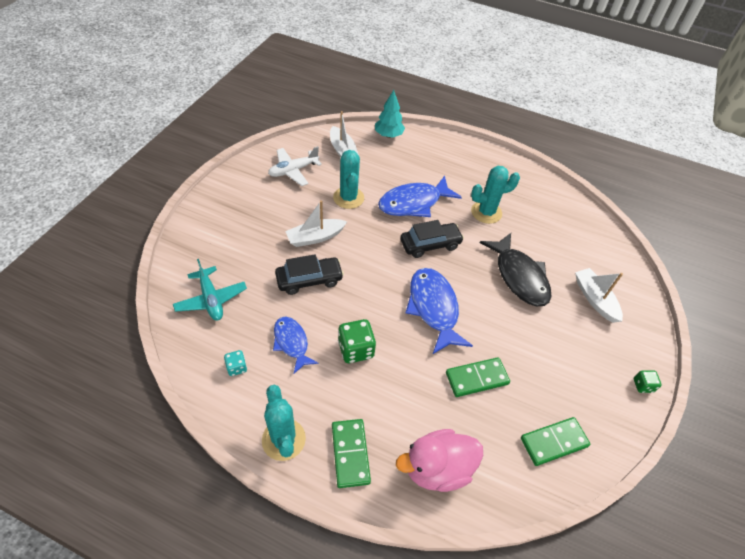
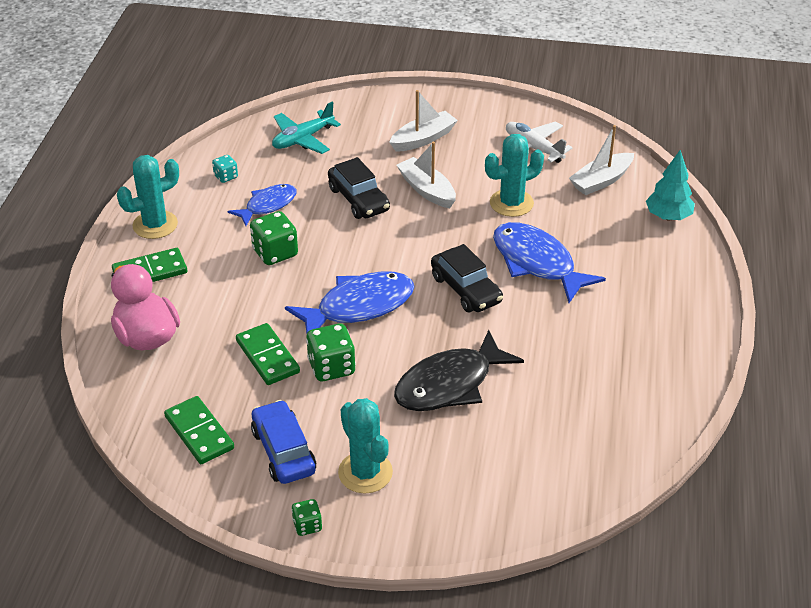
camera: 80 degrees right, 10 degrees down
turquoise cactus [471,166,520,224] -> turquoise cactus moved to [338,398,393,494]
white boat [575,268,623,323] -> white boat moved to [389,90,458,151]
none -> blue car [251,400,316,484]
none -> green dice [306,323,356,381]

